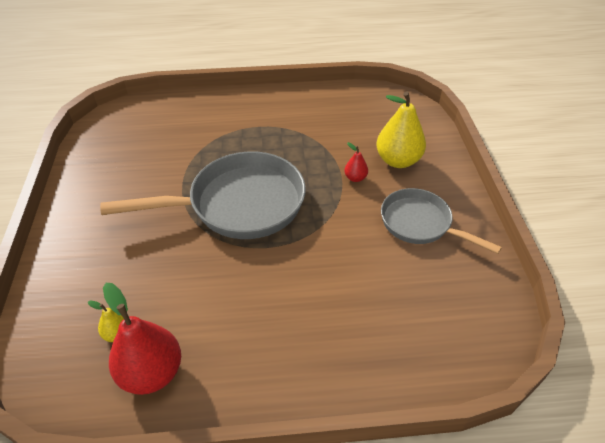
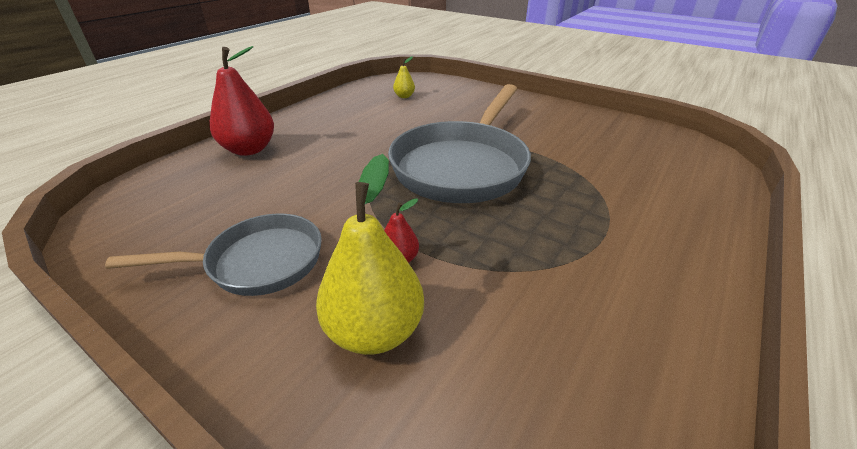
camera: 130 degrees right, 10 degrees down
red pear [103,283,181,395] -> red pear moved to [210,46,274,156]

